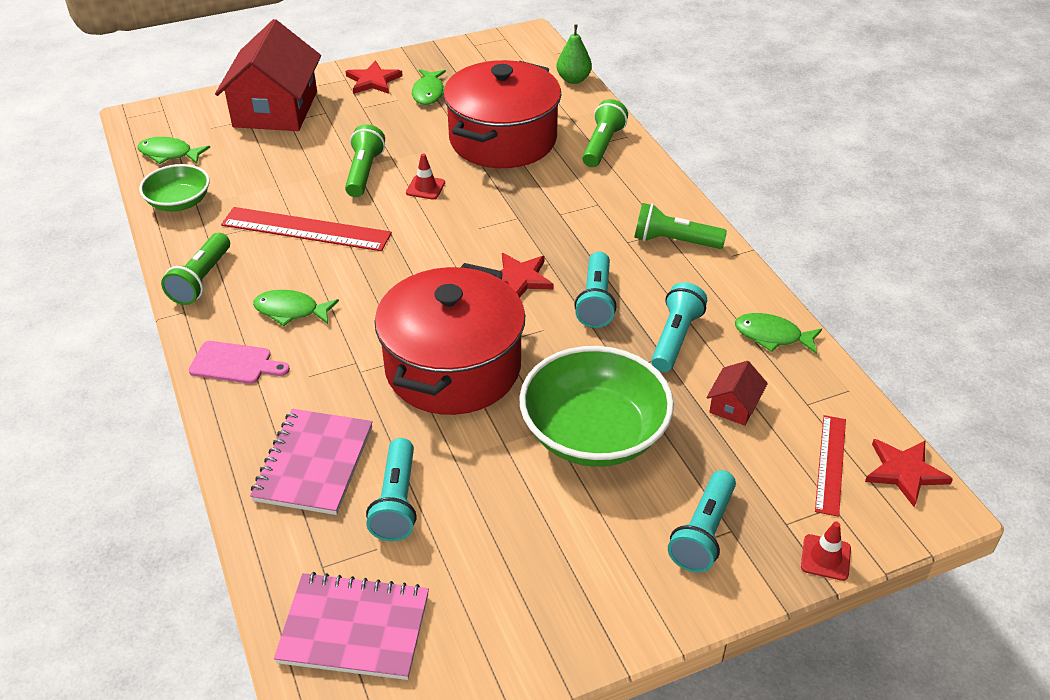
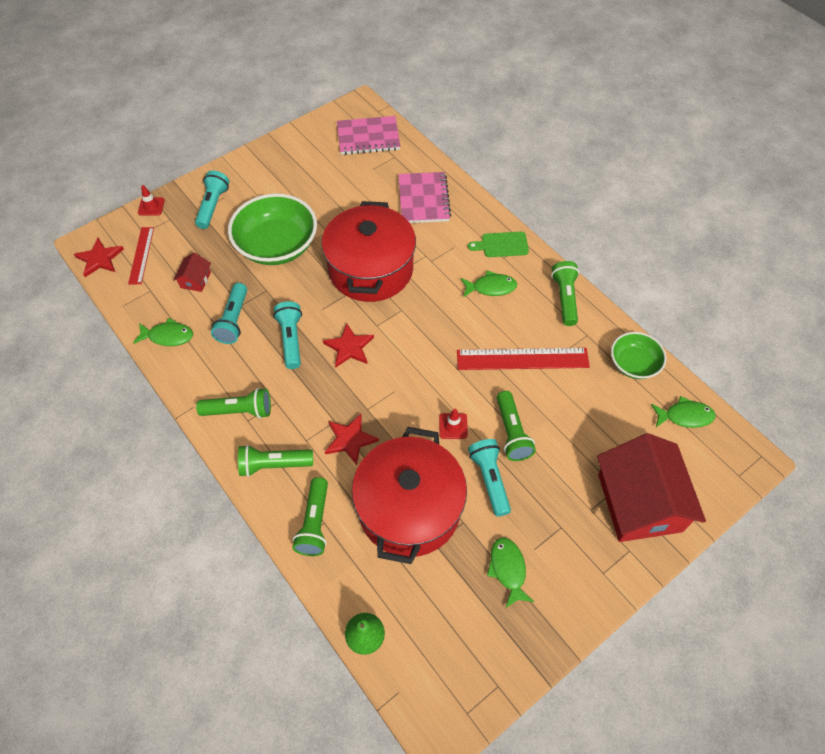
camera: 165 degrees right, 15 degrees up
pink cutting board [189,341,290,384] -> green cutting board [468,232,529,257]
red star [346,60,403,94] -> red star moved to [325,414,379,465]
turquoise flashlight [366,438,417,541] -> turquoise flashlight moved to [468,439,511,517]
none -> green flashlight [238,445,313,477]

